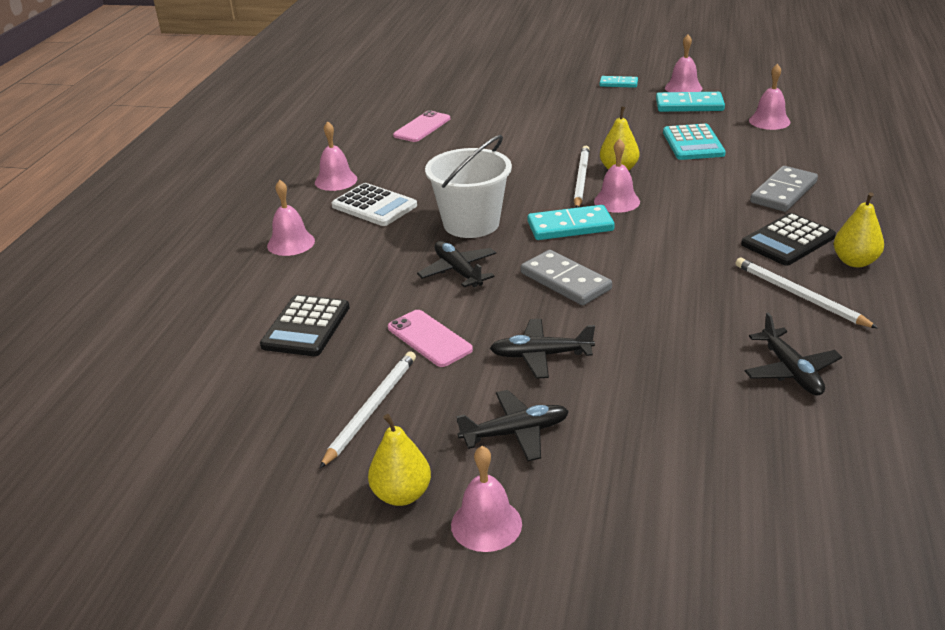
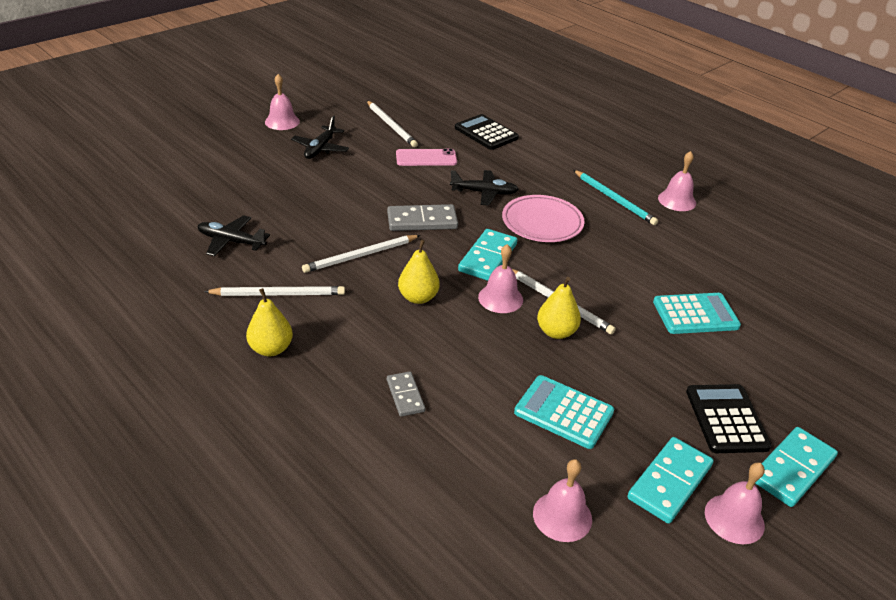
camera: 120 degrees right, 5 degrees up
pink bell [267,180,315,256] -> none
white calculator [332,183,417,226] -> turquoise pencil [574,170,658,225]
yellow pear [368,414,431,506] -> yellow pear moved to [398,239,440,304]
pink phone [393,110,450,142] -> none
white bucket [425,135,512,238] -> pink plate [502,195,585,242]
black plane [490,319,595,378] -> none
turquoise domino [599,76,638,88] -> turquoise domino [755,427,838,507], size x1.65
black calculator [741,213,836,266] -> black calculator moved to [686,384,771,453]
grey domino [750,166,818,212] -> grey domino [387,371,425,417], size x0.60
none -> white pencil [302,235,421,273]
none -> turquoise calculator [653,293,741,334]

